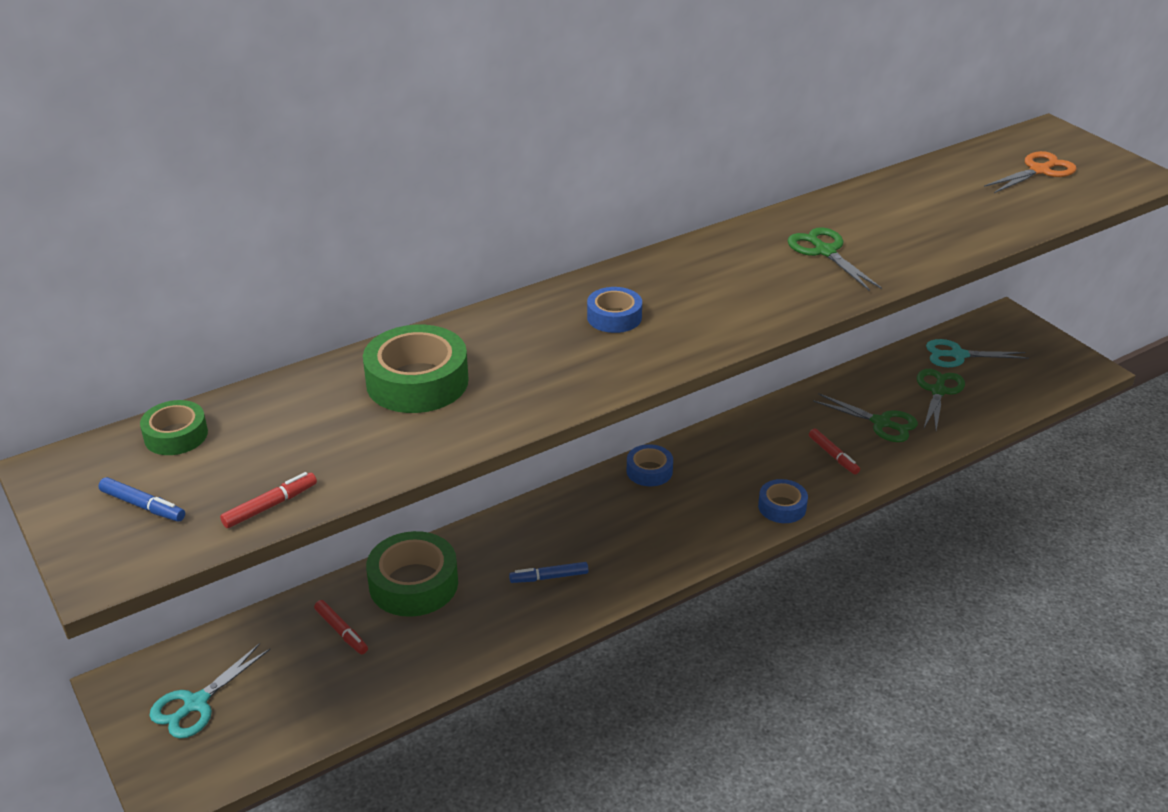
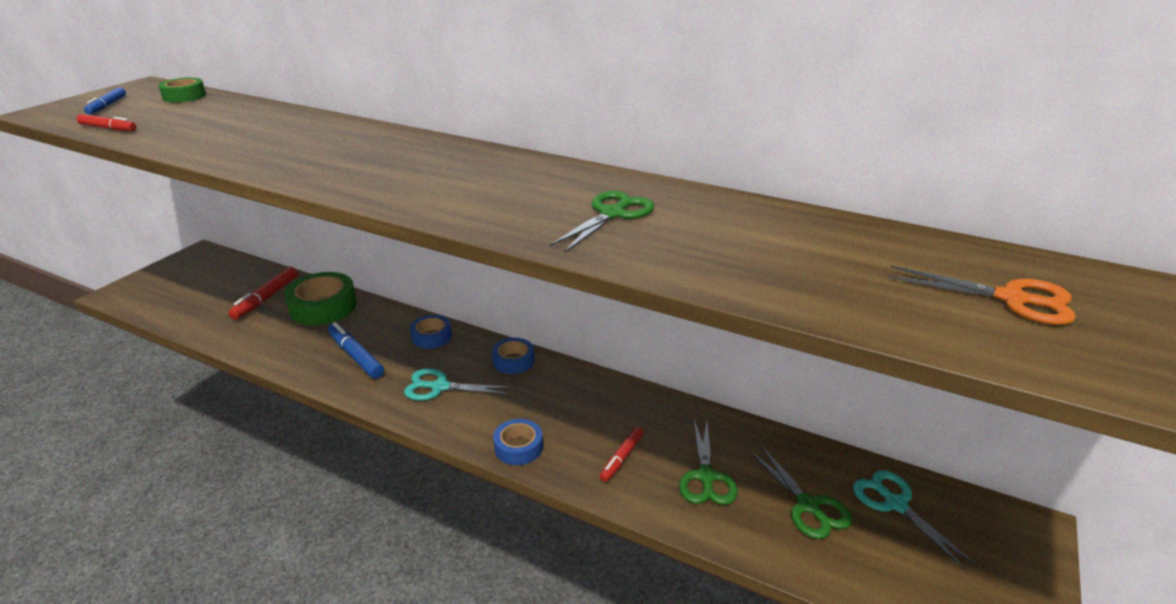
camera: 60 degrees right, 5 degrees down
turquoise scissors [149,643,270,739] -> turquoise scissors moved to [404,368,511,401]
red marker [314,600,368,654] -> red marker [228,266,298,320], size x1.56
green tape [363,325,469,413] -> none
blue marker [509,562,589,583] -> blue marker [328,322,384,379], size x1.56
blue tape [587,287,642,333] -> blue tape moved to [410,315,452,349]
green scissors [917,369,965,430] -> green scissors turned 75 degrees clockwise [750,446,852,539]

